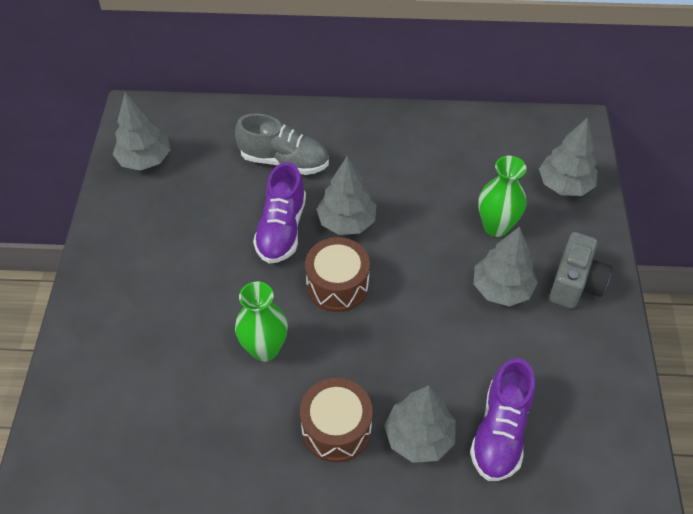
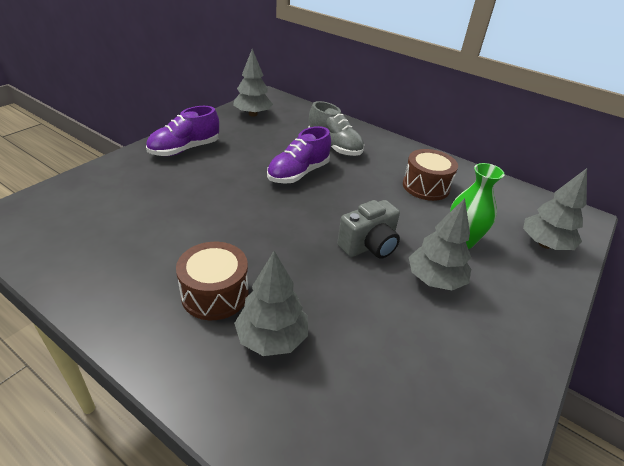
camera: 30 degrees right, 15 degrees down
green vase [235,282,288,362] -> none
brown drum [305,237,370,312] -> brown drum moved to [403,149,458,201]
grey tree [316,157,376,235] -> none
purple shoe [470,358,535,481] -> purple shoe moved to [146,106,219,156]
grey camera [549,232,612,309] -> grey camera moved to [337,200,400,259]

